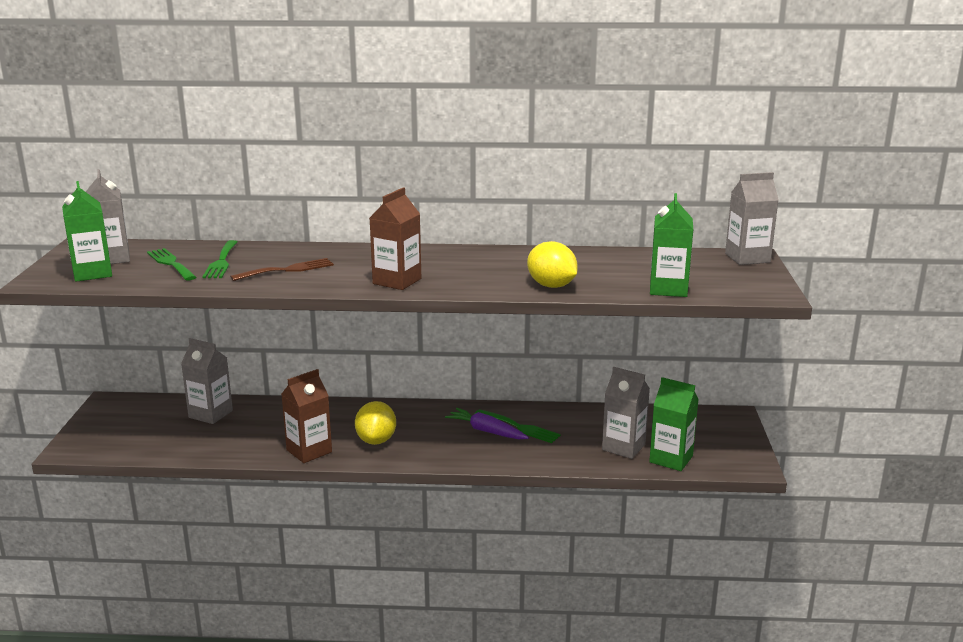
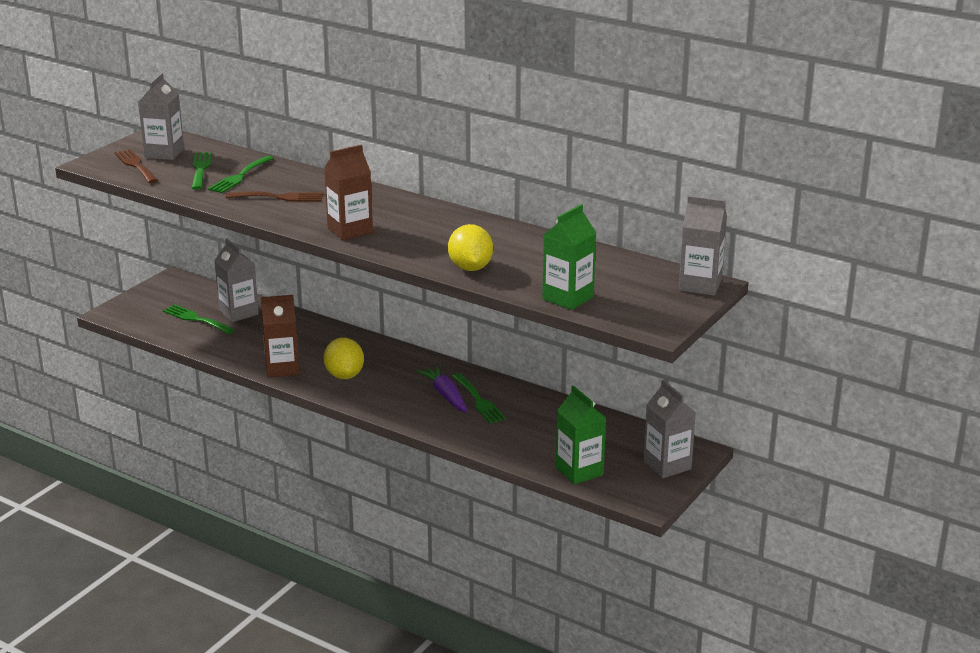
camera: 30 degrees right, 5 degrees up
green carton [62,181,112,282] -> brown fork [114,149,158,183]
yellow lemon [355,401,396,445] -> yellow lemon turned 45 degrees counterclockwise [324,338,364,379]
grey carton [602,367,650,459] -> grey carton moved to [643,380,696,478]
none -> green fork [163,304,235,334]

